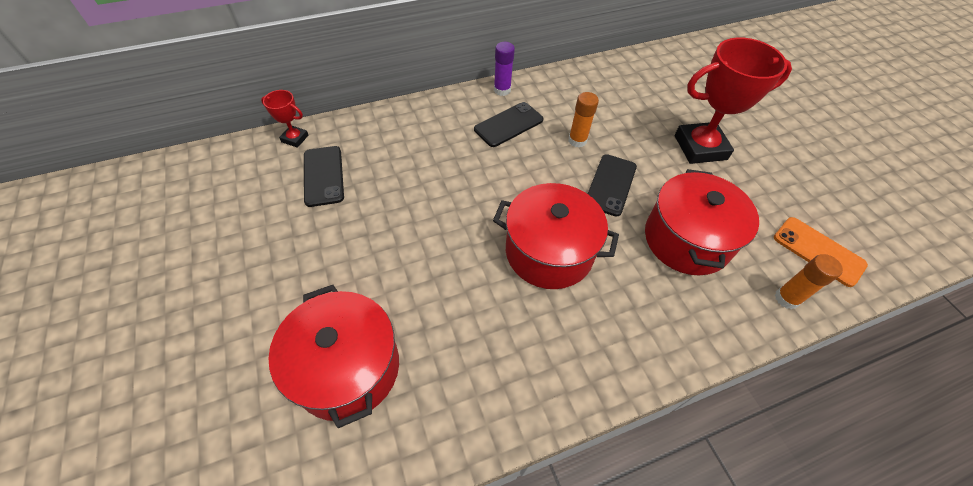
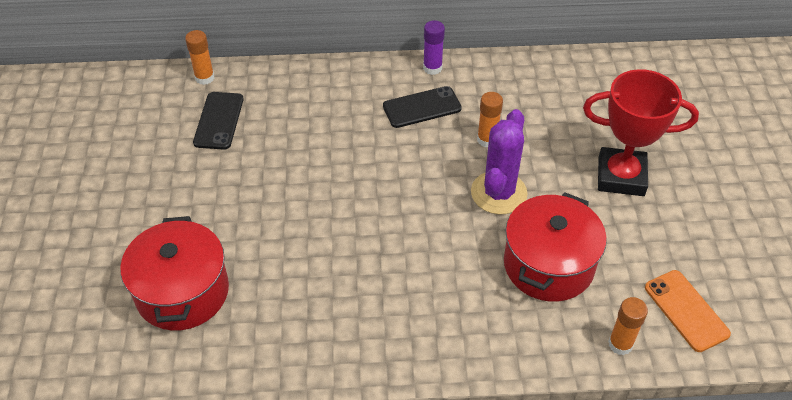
camera: 20 degrees right, 5 degrees down
red trophy [261,90,309,148] -> orange glue stick [185,30,214,85]
red pot [493,183,619,289] -> none
black phone [588,154,637,217] -> purple cactus [471,109,527,214]

